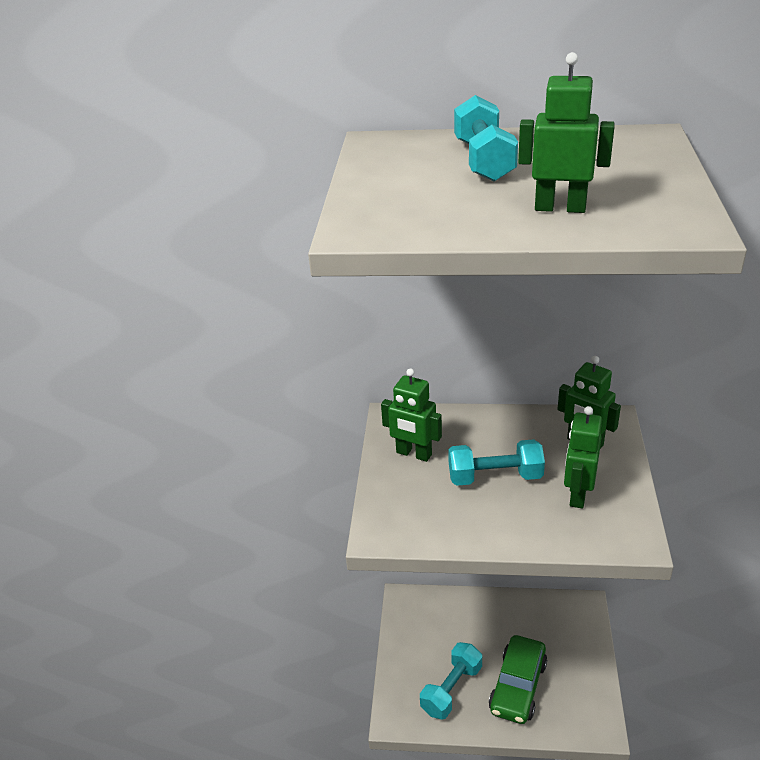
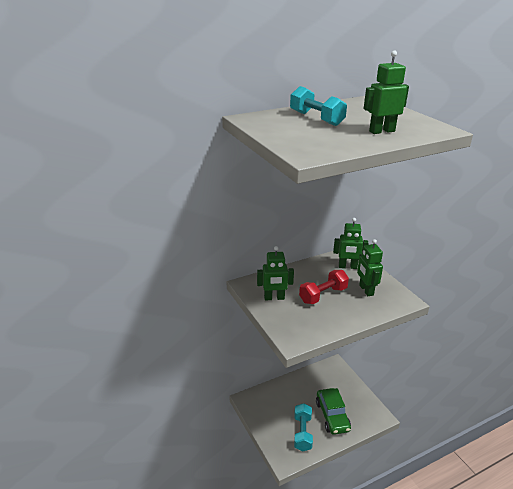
camera: 35 degrees left, 5 degrees down
turquoise dumbbell [448,439,545,486] -> red dumbbell [299,270,349,304]

